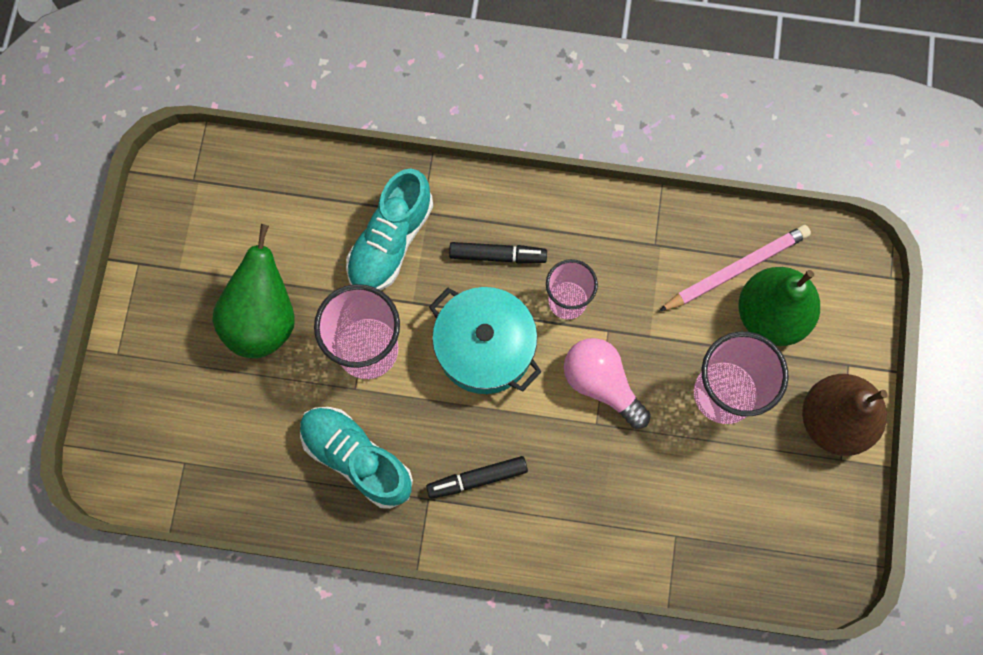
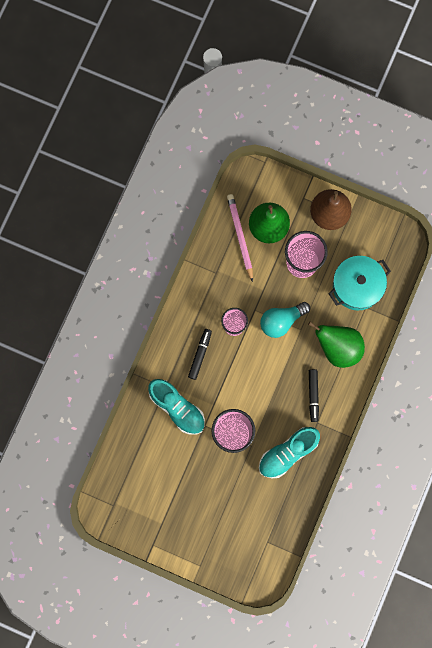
camera: 75 degrees left, 5 degrees up
green pear [212,224,295,358] -> green pear moved to [308,322,365,368]
turquoise pot [429,287,542,394] -> turquoise pot moved to [329,256,391,311]
pink light bulb [564,338,651,429] -> turquoise light bulb [260,302,310,338]

